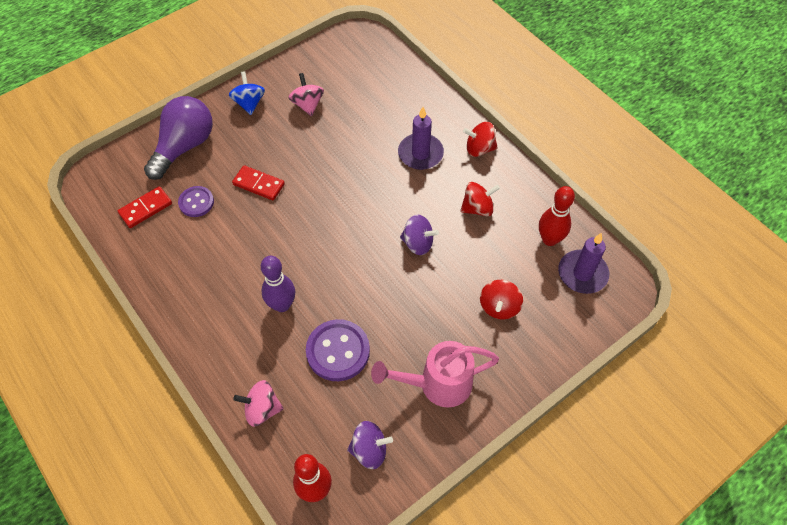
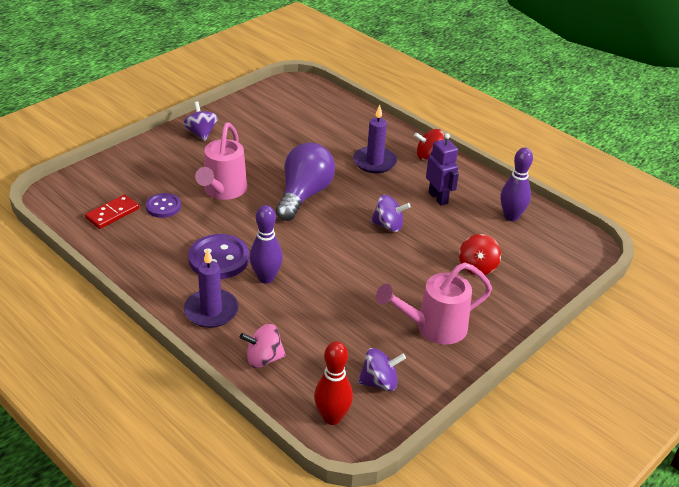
camera: 10 degrees left, 20 degrees down
purple light bulb [144,96,213,180] -> purple light bulb moved to [276,142,335,221]
blue spinning top [229,71,265,115] -> purple spinning top [183,102,218,141]
red domino [232,165,285,201] -> pink watering can [195,122,247,200]
pink spinning top [288,73,324,116] -> none
purple button [306,319,370,381] -> purple button moved to [188,234,249,279]
red spinning top [460,182,500,216] -> purple robot [426,133,459,206]
red bowling pin [539,186,575,246] -> purple bowling pin [500,147,533,221]
purple candle [558,233,609,294] -> purple candle moved to [184,248,239,328]

